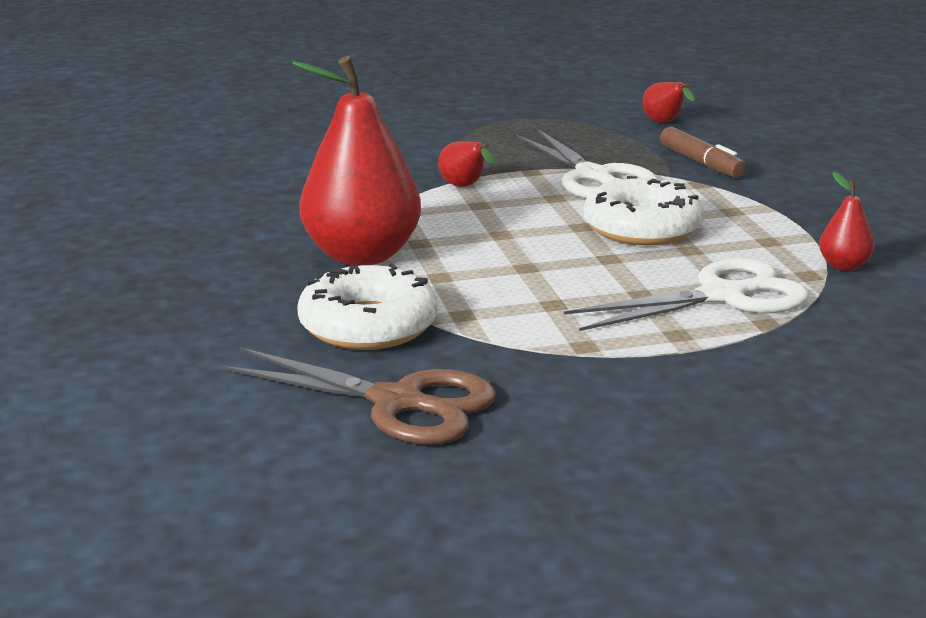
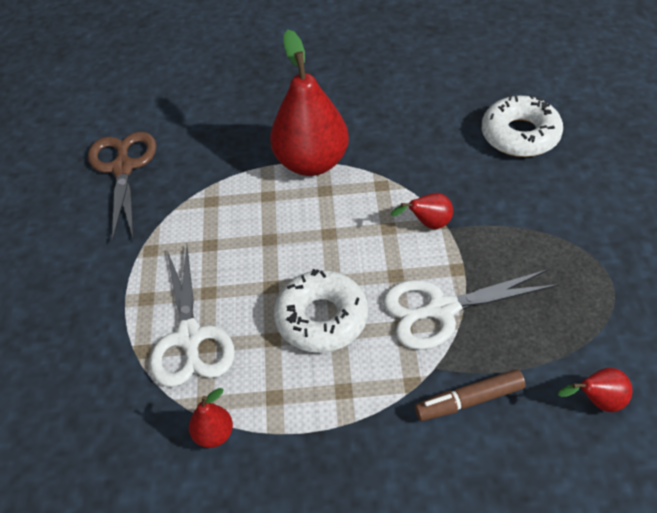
camera: 105 degrees right, 25 degrees up
brown scissors [220,347,495,445] -> brown scissors turned 135 degrees clockwise [88,132,157,243]
white donut [297,263,438,350] -> white donut moved to [482,94,563,157]

